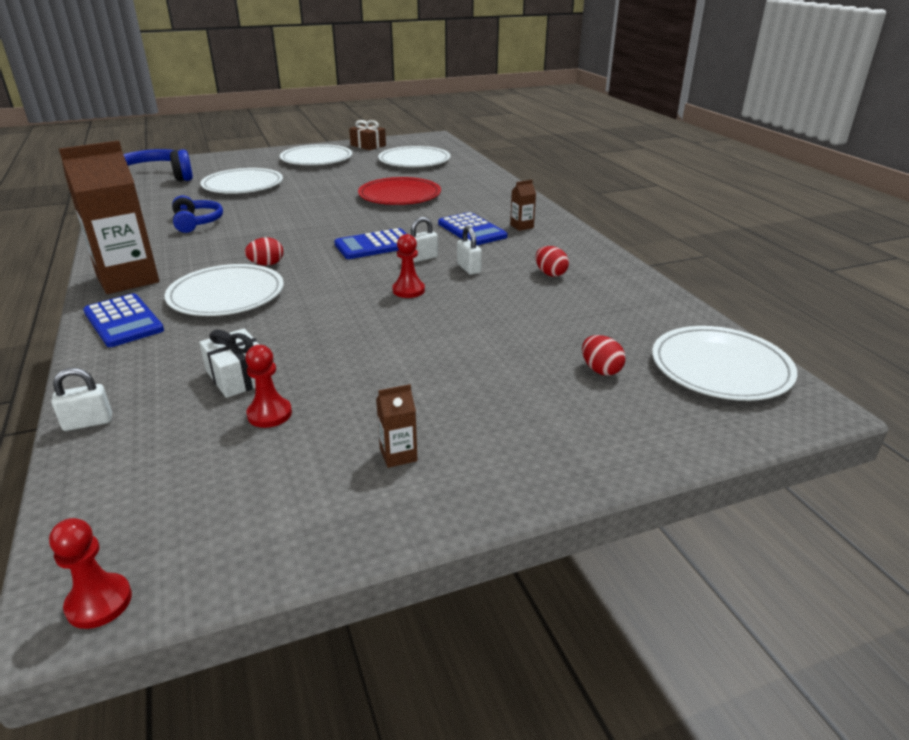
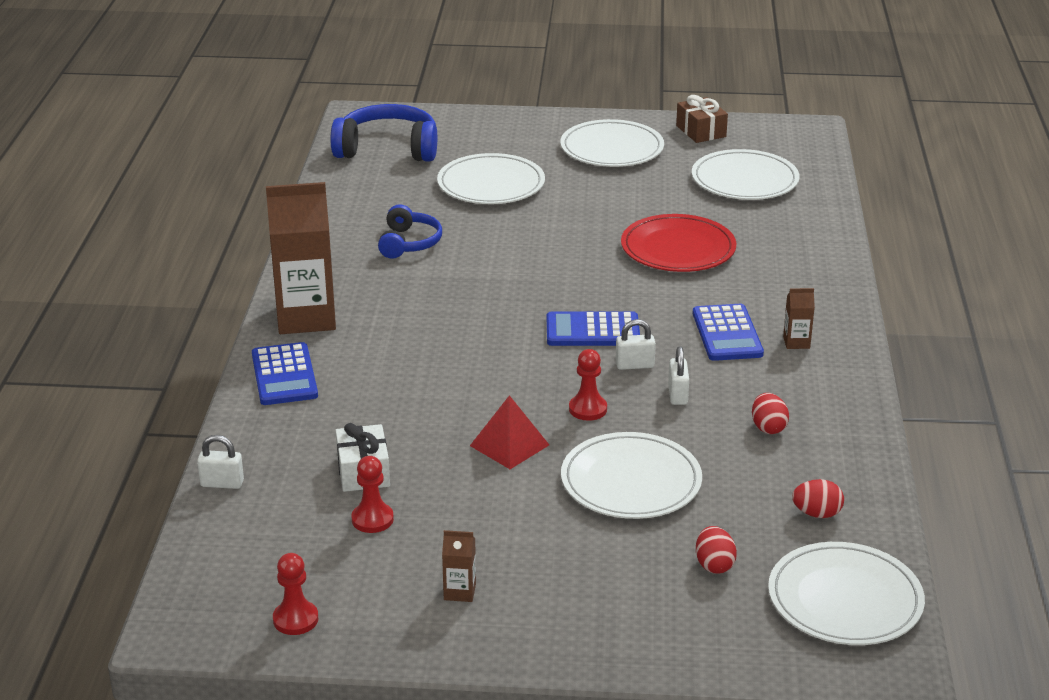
camera: 25 degrees right, 0 degrees up
red pawn [49,518,132,629] -> red pawn moved to [273,553,318,635]
white plate [165,264,284,316] -> white plate moved to [561,432,702,519]
red egg [245,237,283,266] -> red egg moved to [792,479,844,518]
none -> red pyramid [470,395,549,469]

